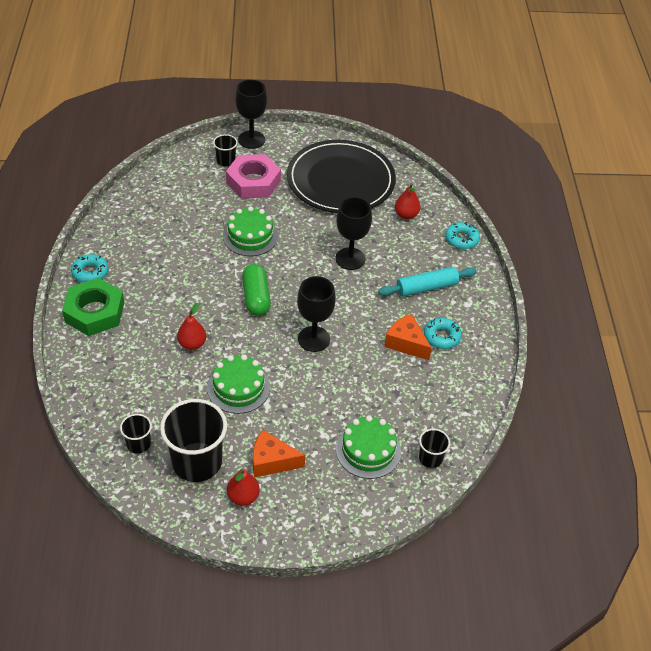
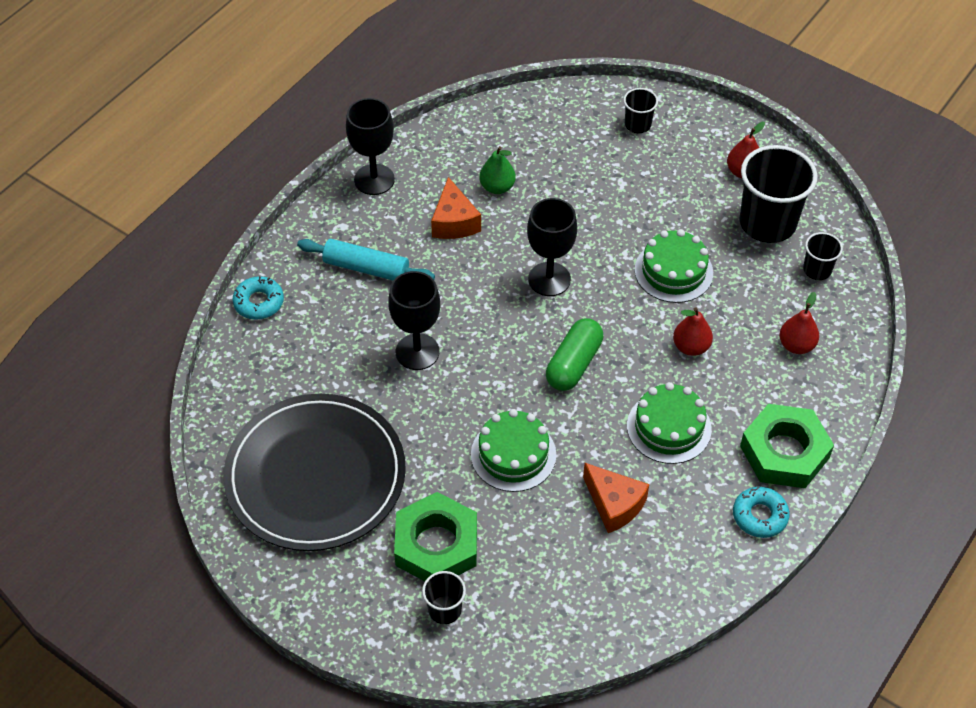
camera: 140 degrees left, 5 degrees up
pink nut [226,154,281,199] -> green nut [394,492,477,581]
black goblet [235,79,267,149] -> black goblet moved to [346,98,395,195]
orange cheese [253,430,305,477] -> orange cheese moved to [583,463,649,533]
green cake [336,415,401,479] -> green cake moved to [627,382,712,464]
red pear [395,183,420,219] -> red pear moved to [779,292,819,354]
black cup [419,429,450,468] -> black cup moved to [623,88,658,133]
turquoise donut [424,318,462,349] -> none
none -> green pear [479,146,516,194]

